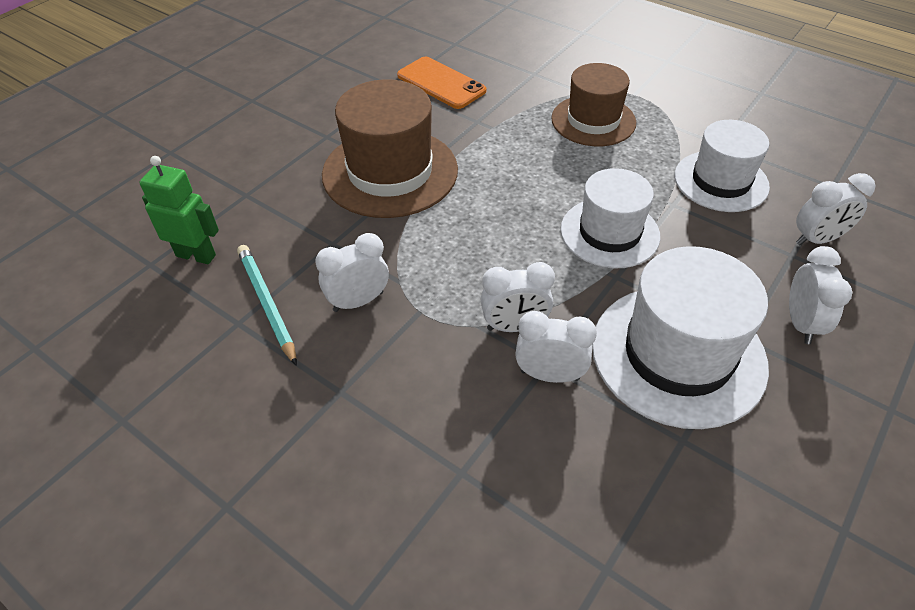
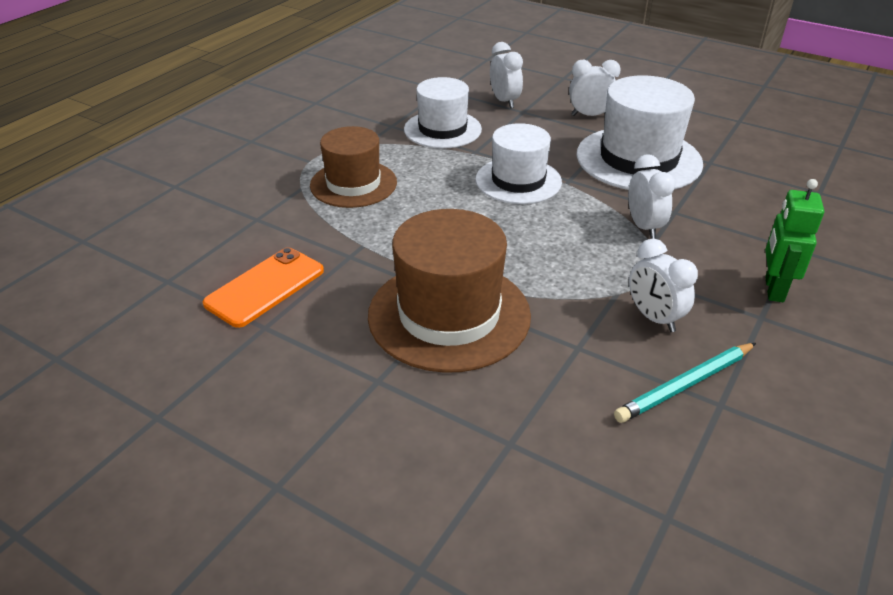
camera: 95 degrees left, 10 degrees down
green robot [140,156,219,264] -> green robot moved to [765,179,824,302]
white clock [515,311,597,383] -> none

